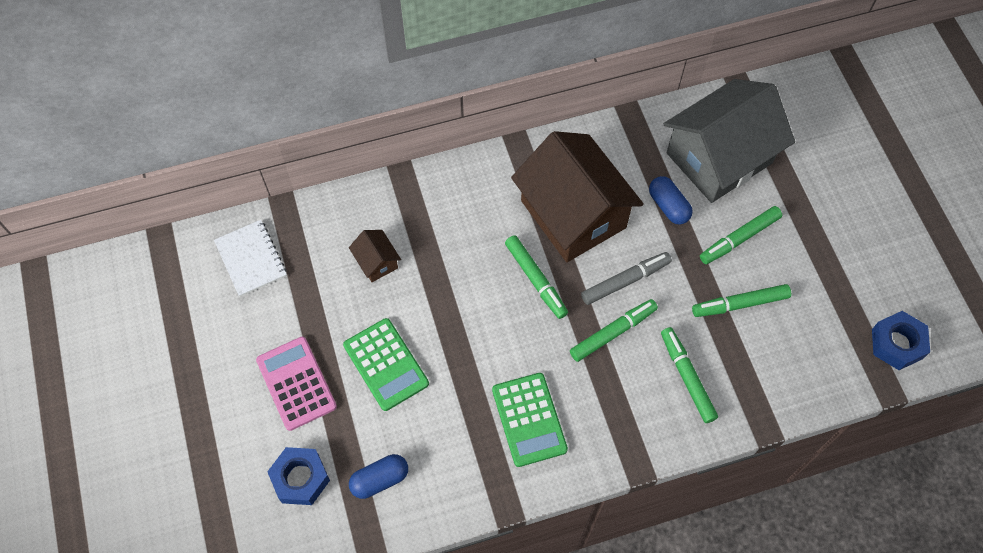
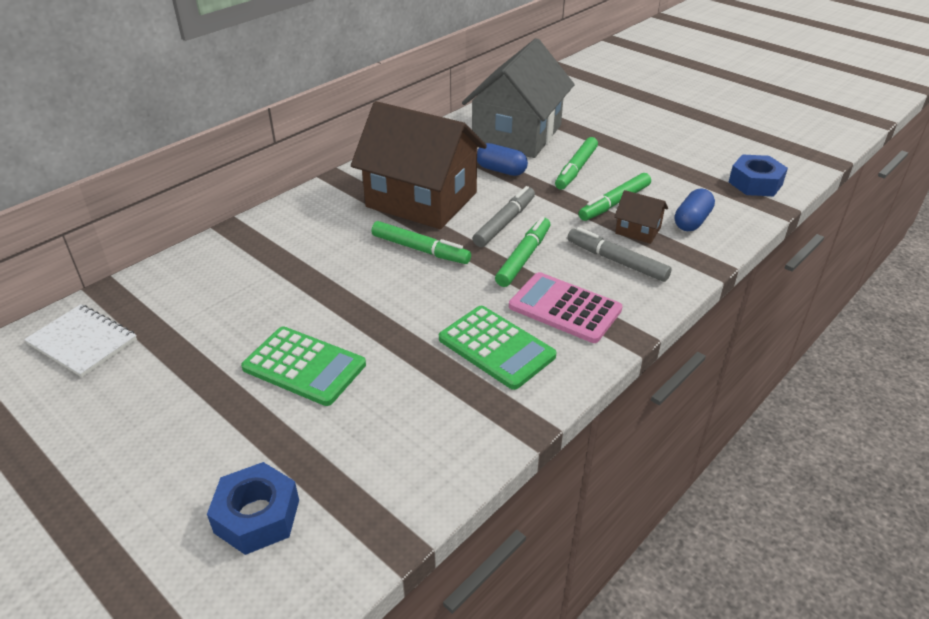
camera: 30 degrees left, 25 degrees down
pink calculator [256,337,337,431] -> pink calculator moved to [509,272,623,343]
brown house [349,230,401,282] -> brown house moved to [614,190,668,244]
blue capsule [349,454,408,499] -> blue capsule moved to [675,188,715,231]
green marker [661,327,718,423] -> grey marker [567,227,672,282]

